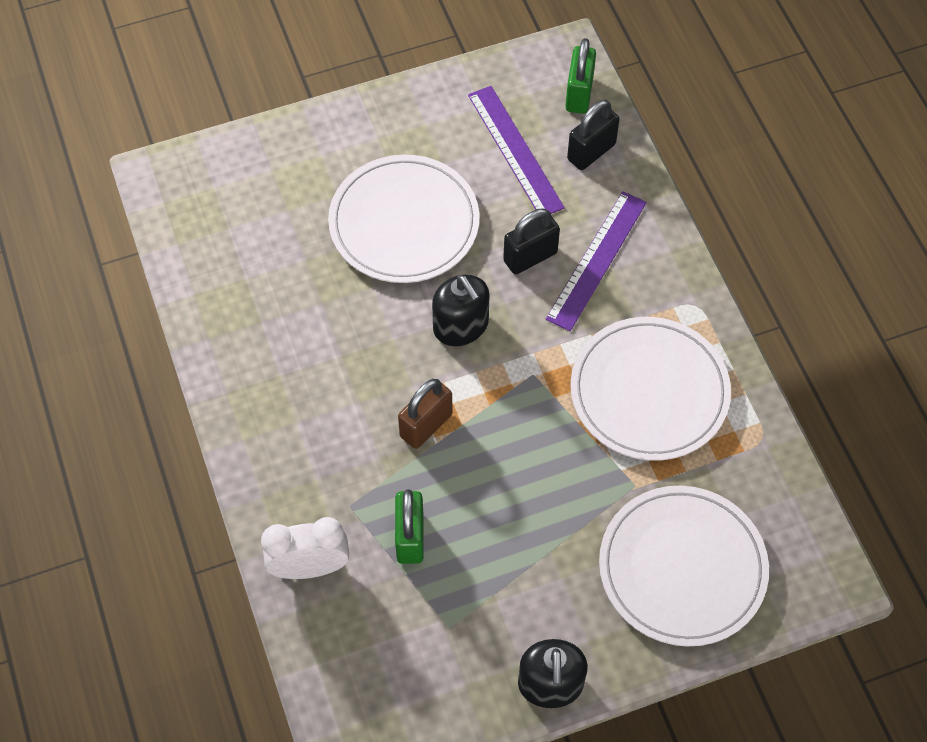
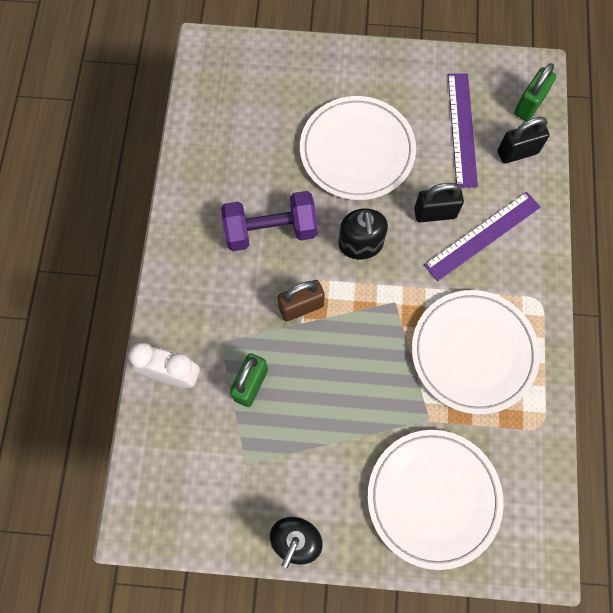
camera: 25 degrees right, 10 degrees up
none -> purple dumbbell [221,191,318,251]

